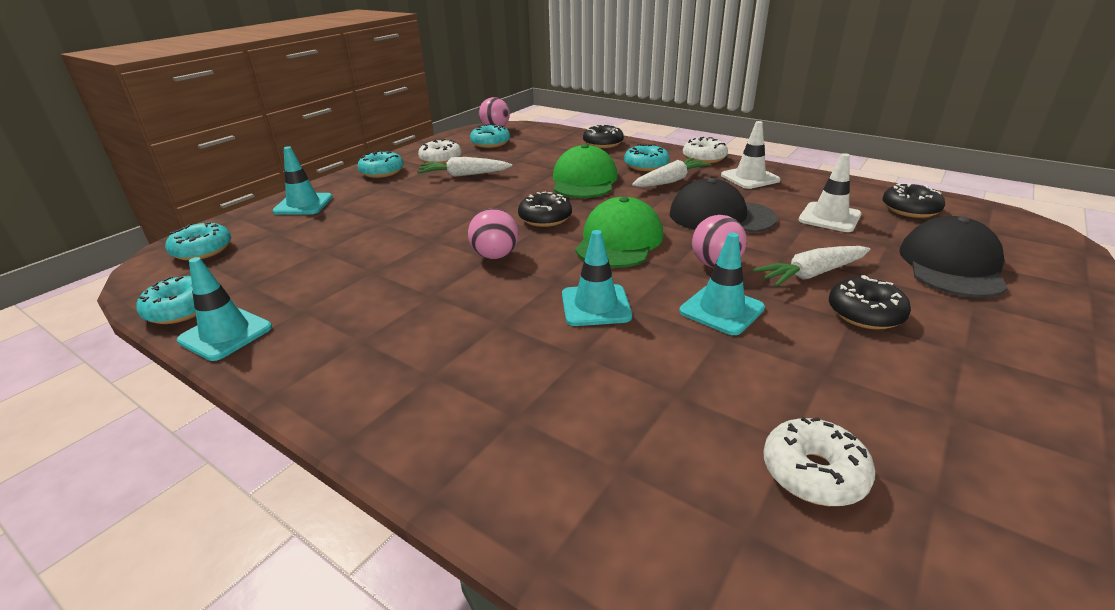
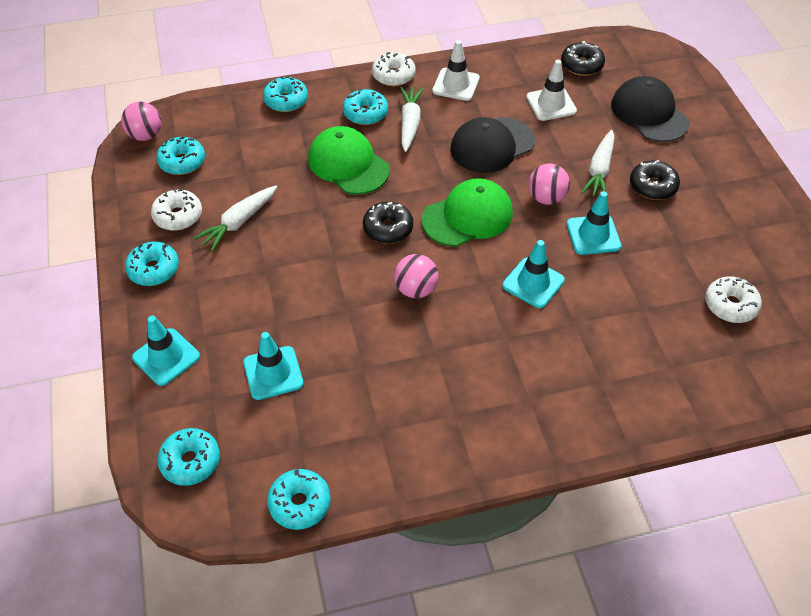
camera: 50 degrees left, 20 degrees up
turquoise traffic cone [177,257,272,361] -> turquoise traffic cone moved to [243,332,304,400]
green cap [575,197,663,268] -> green cap turned 90 degrees clockwise [422,178,513,247]
black donut [583,124,624,148] -> turquoise donut [263,76,308,112]

